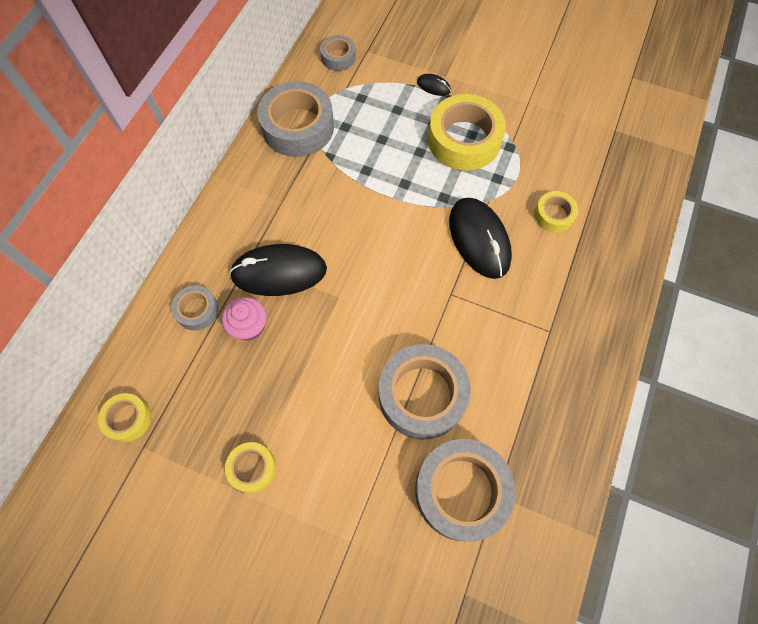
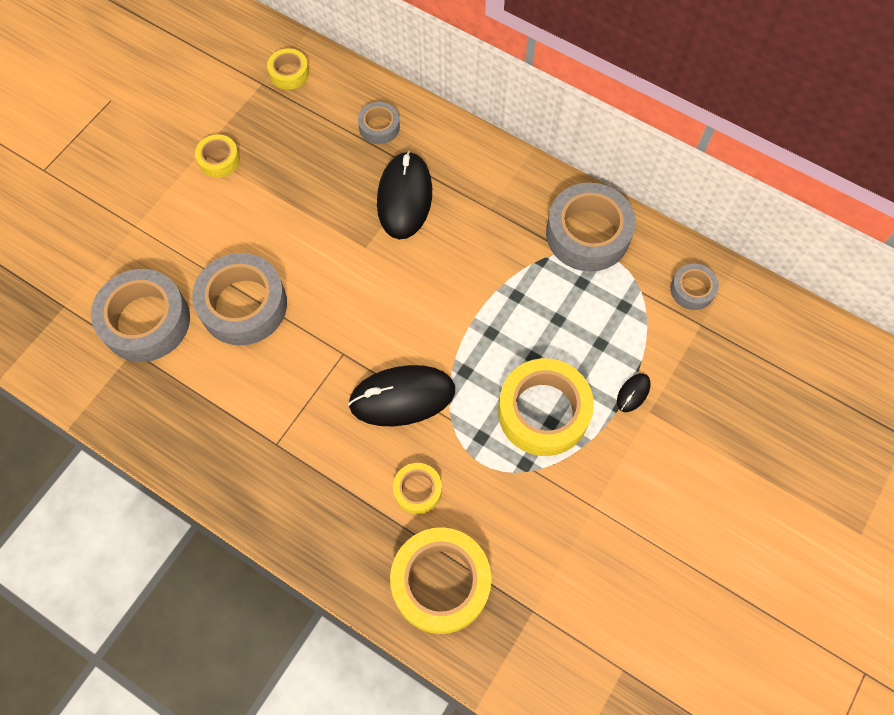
camera: 100 degrees right, 0 degrees up
pink cupcake [222,297,267,341] -> none
none -> yellow tape [390,527,492,634]

